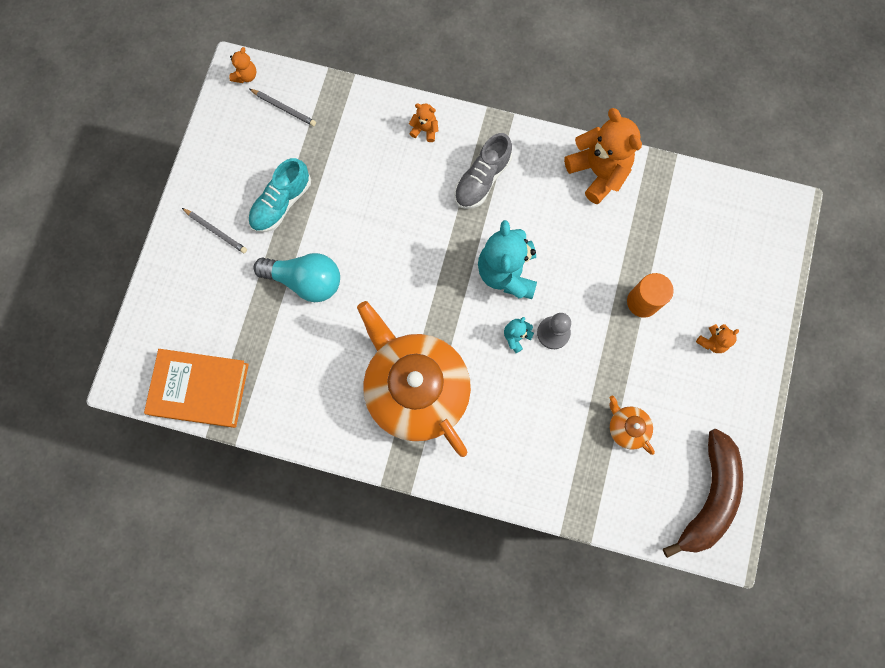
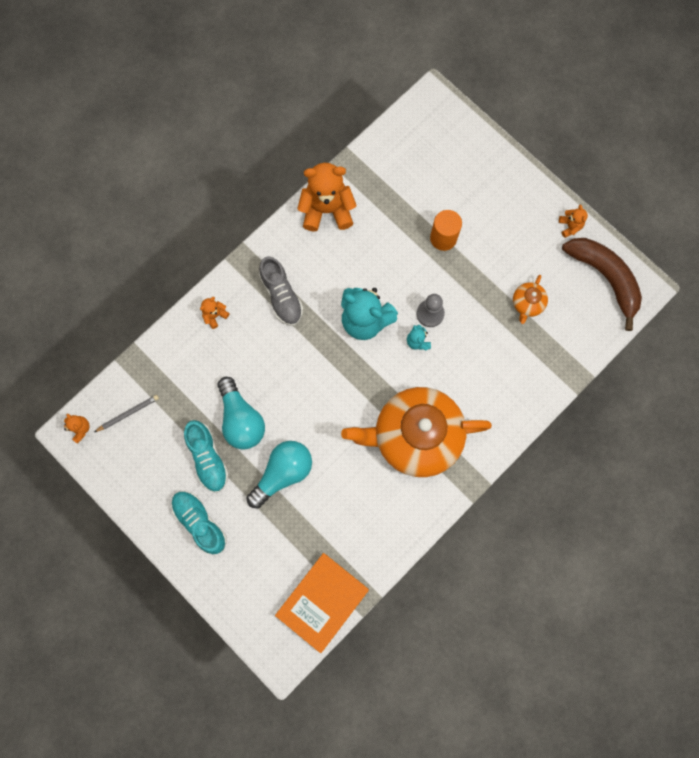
camera: 60 degrees left, 0 degrees up
grey pencil [182,208,247,253] -> turquoise shoe [171,491,227,555]
orange teapot [609,396,655,455] -> orange teapot turned 60 degrees counterclockwise [513,275,548,324]
orange teddy bear [696,324,739,353] -> orange teddy bear moved to [559,204,588,238]
none -> turquoise light bulb [218,377,265,450]

